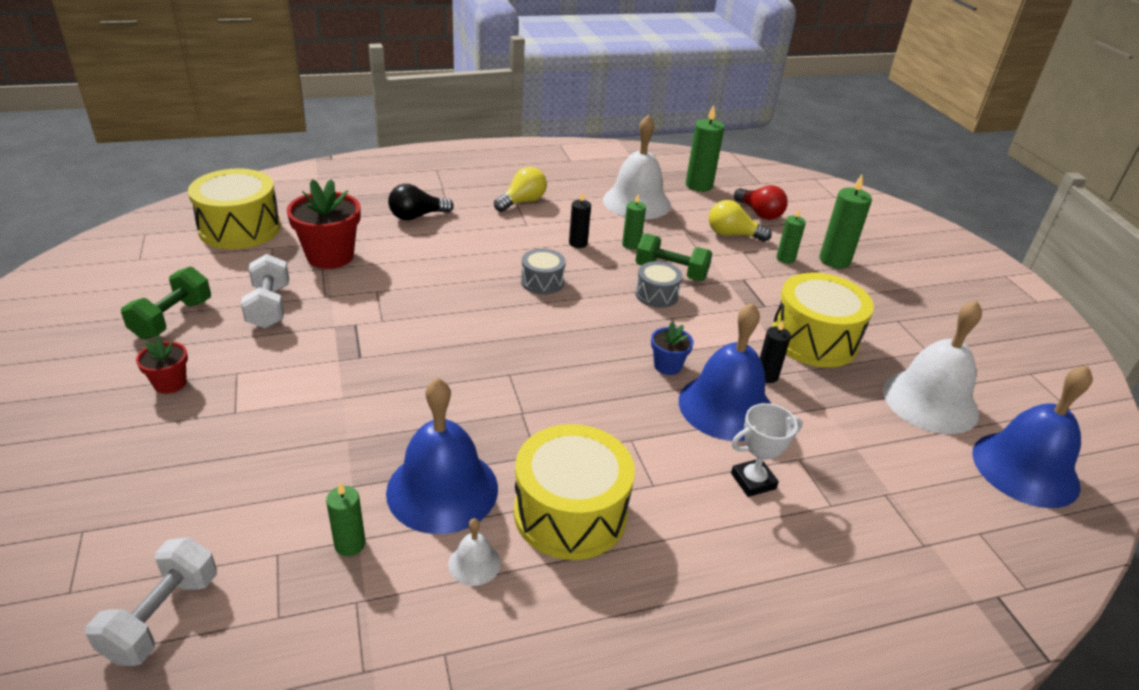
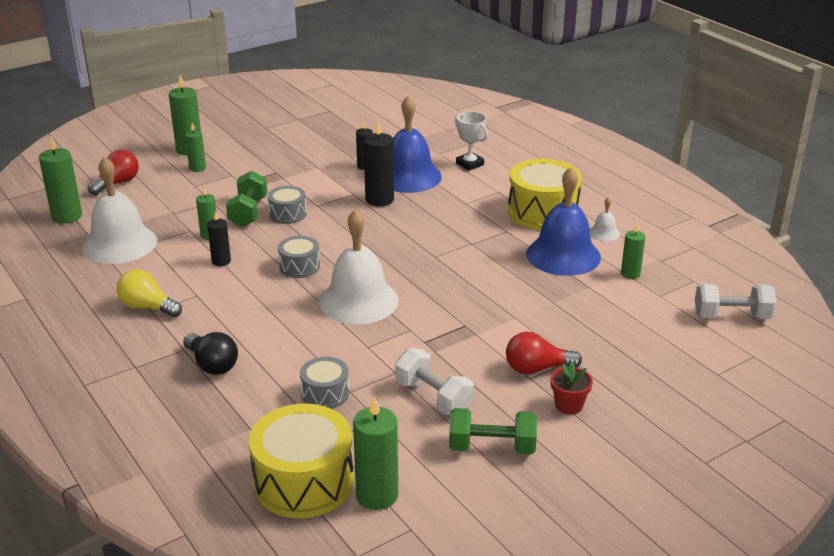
camera: 105 degrees left, 5 degrees down
white dumbbell [241,254,289,329] -> white dumbbell turned 75 degrees clockwise [395,348,474,415]
red flower pot [287,179,361,269] -> grey drum [300,357,349,409]
blue flower pot [651,322,694,375] -> black candle [364,121,394,206]
yellow light bulb [709,200,772,242] -> none
yellow drum [772,272,874,368] -> none
white bell [883,300,982,434] -> white bell moved to [319,209,399,324]
blue bell [973,365,1093,508] -> none
none -> green candle [353,396,398,510]
none -> red light bulb [506,332,582,375]

